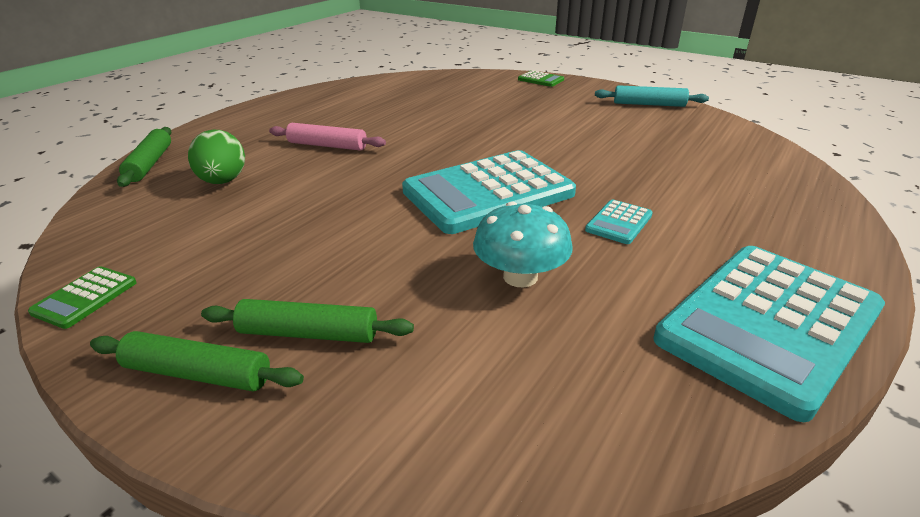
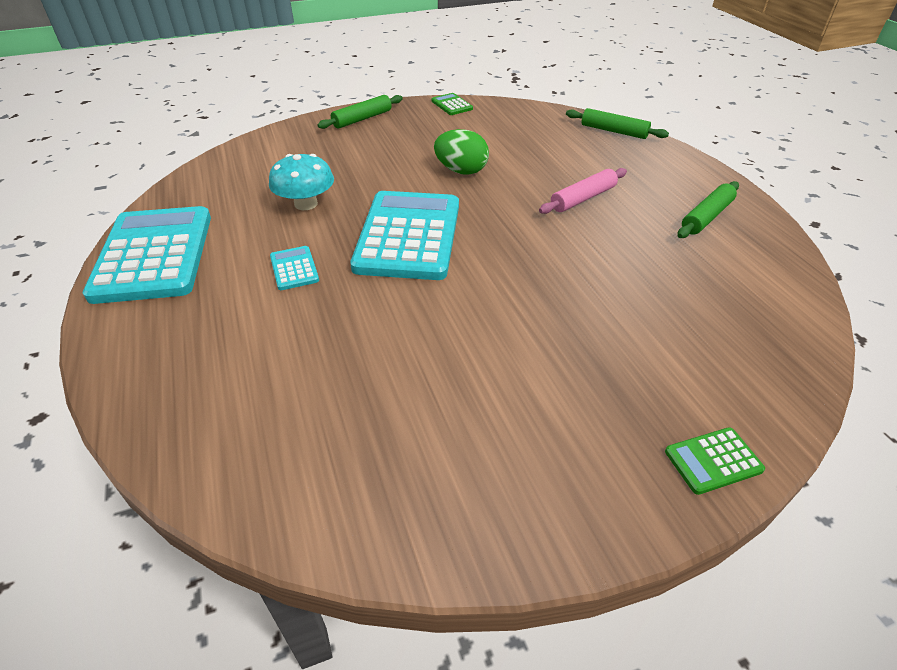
camera: 125 degrees right, 10 degrees up
green egg [188,130,245,184] -> green egg moved to [434,129,489,175]
green rolling pin [201,299,414,343] -> green rolling pin moved to [677,181,739,238]
turquoise rolling pin [595,85,709,107] -> none

